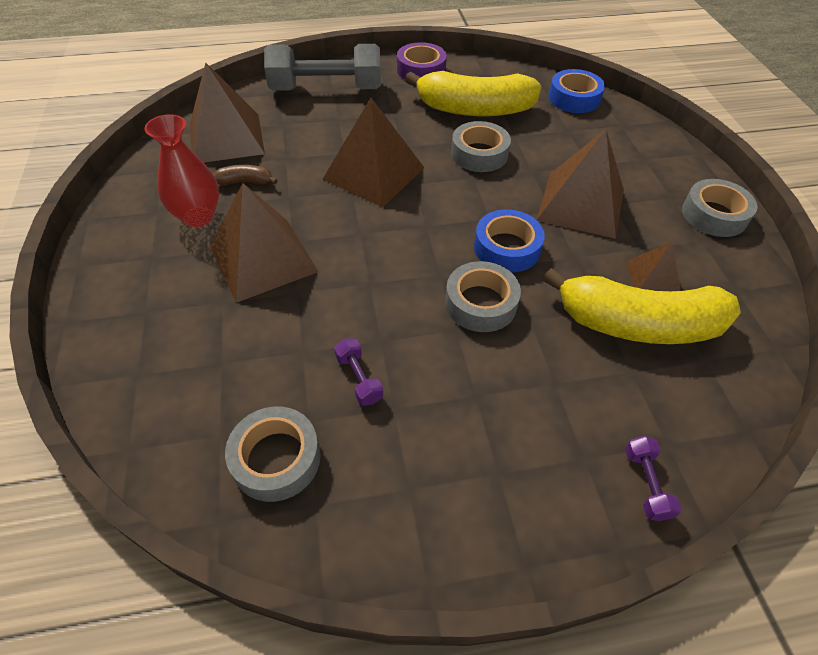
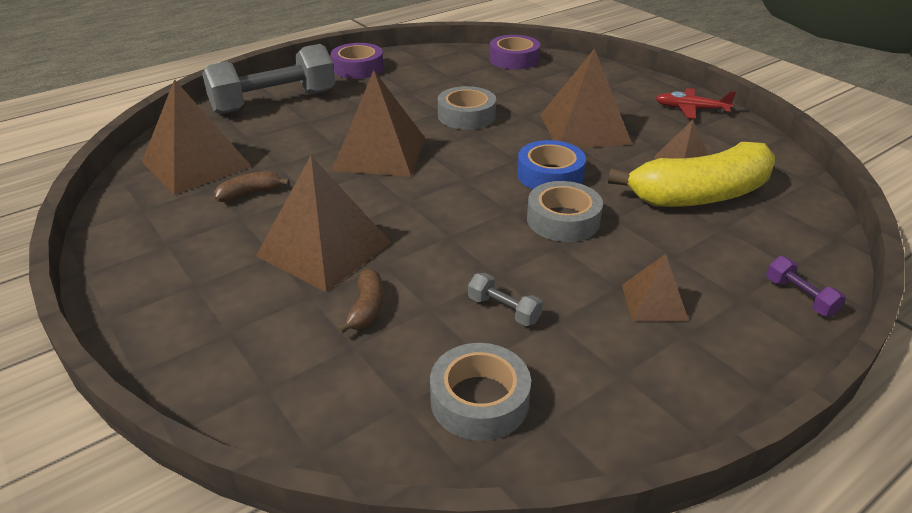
camera: 25 degrees left, 15 degrees down
red vase [144,114,219,227] -> none
purple dumbbell [334,338,383,406] -> grey dumbbell [468,273,543,326]
yellow banana [405,71,541,116] -> none
blue tape [548,69,605,113] -> purple tape [490,35,540,70]
grey tape [682,179,758,237] -> red plane [656,88,736,119]
none -> brown banana [337,269,383,334]
none -> brown pyramid [622,254,689,321]

